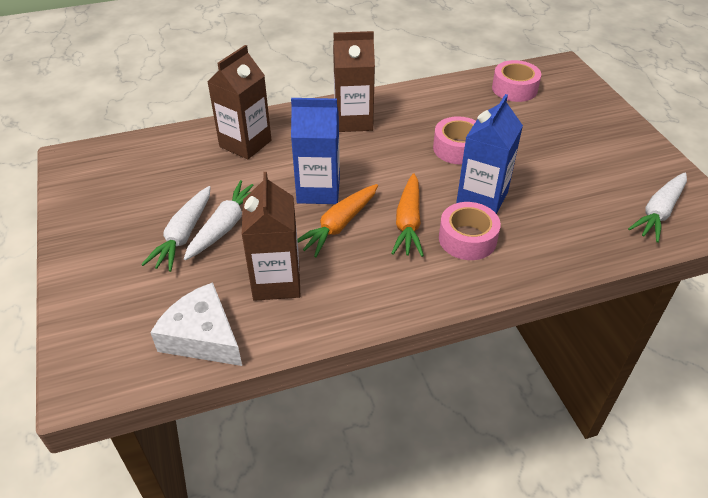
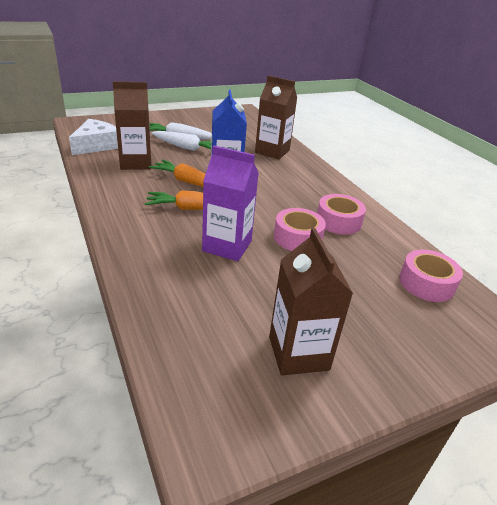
camera: 80 degrees right, 10 degrees down
brown carton [333,31,375,132] -> brown carton moved to [269,228,353,375]
pink tape [439,202,501,260] -> pink tape moved to [317,194,366,235]
blue carton [456,94,523,214] -> purple carton [202,145,259,261]
white carrot [628,173,687,243] -> none

